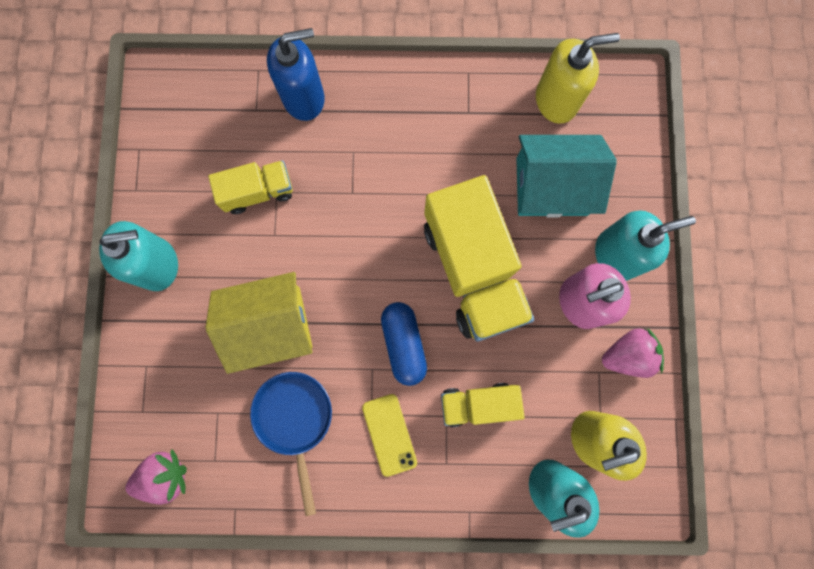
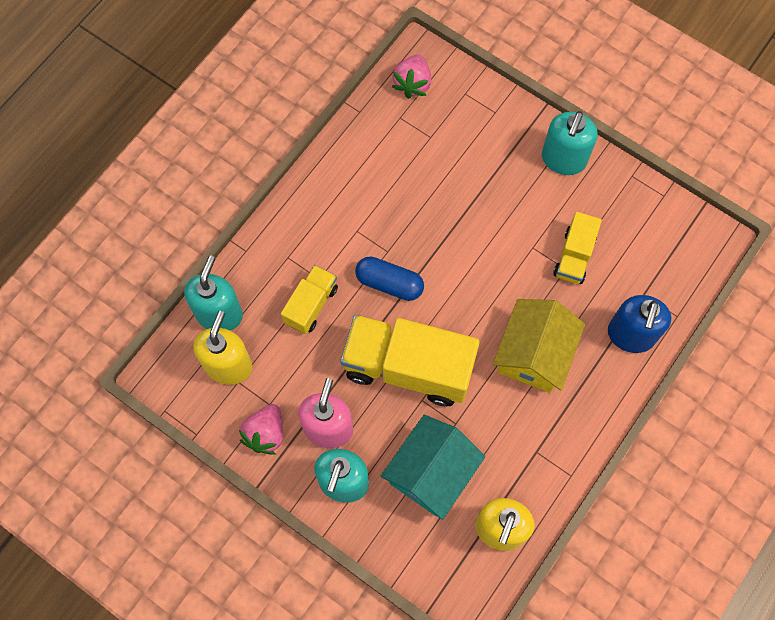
camera: 125 degrees right, 10 degrees down
yellow house [205,272,313,374] -> yellow house moved to [493,299,585,393]
blue pan [250,372,332,516] -> none
yellow phone [362,394,417,477] -> none

